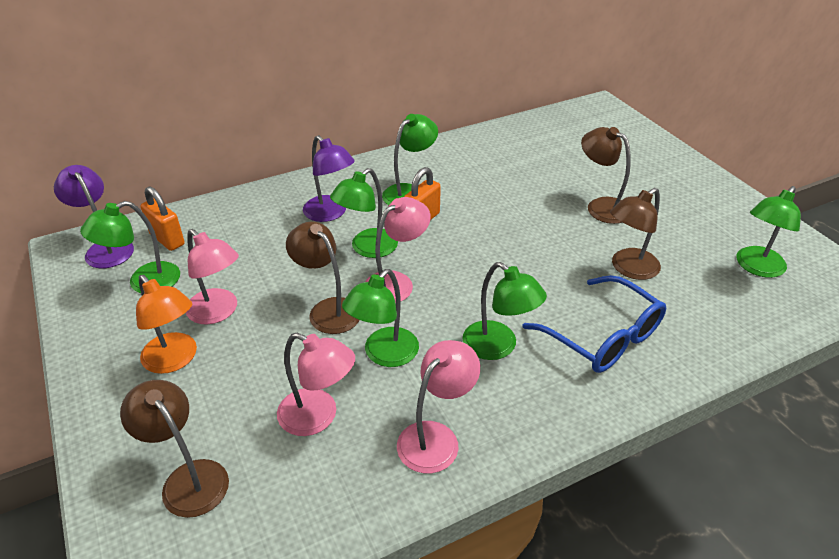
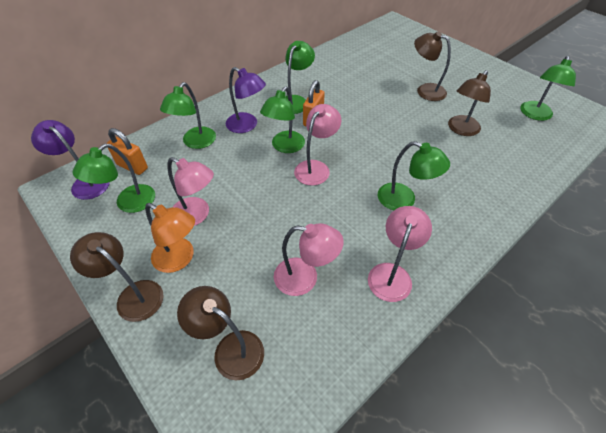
camera: 15 degrees left, 10 degrees up
brown lamp [286,221,360,334] -> brown lamp moved to [70,232,164,322]
green lamp [342,269,419,367] -> green lamp moved to [160,82,216,149]
blue glasses [522,275,666,373] -> none

